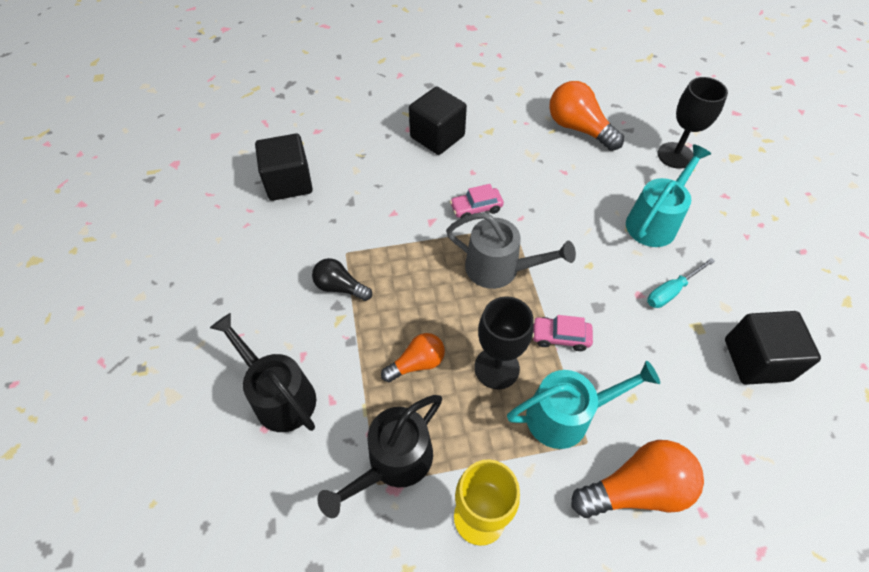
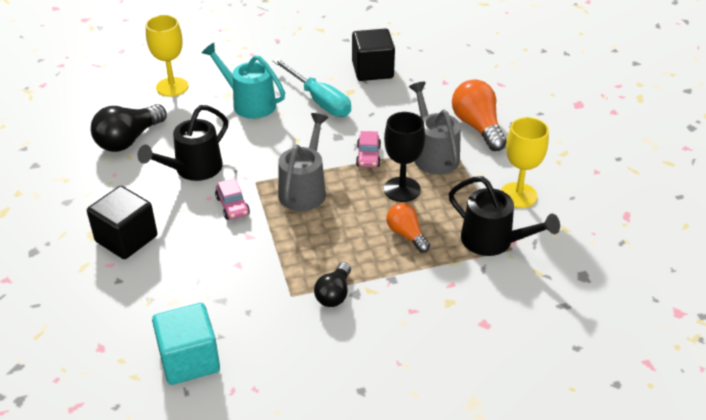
camera: 95 degrees left, 15 degrees down
black watering can [210,313,316,432] -> black watering can moved to [138,105,228,181]
black cube [255,134,313,201] -> turquoise cube [152,303,220,385]
turquoise watering can [507,360,660,449] -> grey watering can [409,82,461,174]
orange light bulb [549,81,624,151] -> black light bulb [91,104,167,152]
turquoise screwdriver [647,258,715,308] -> turquoise screwdriver [272,58,351,117], size x1.65
black goblet [658,77,728,169] -> yellow goblet [146,15,188,97]

